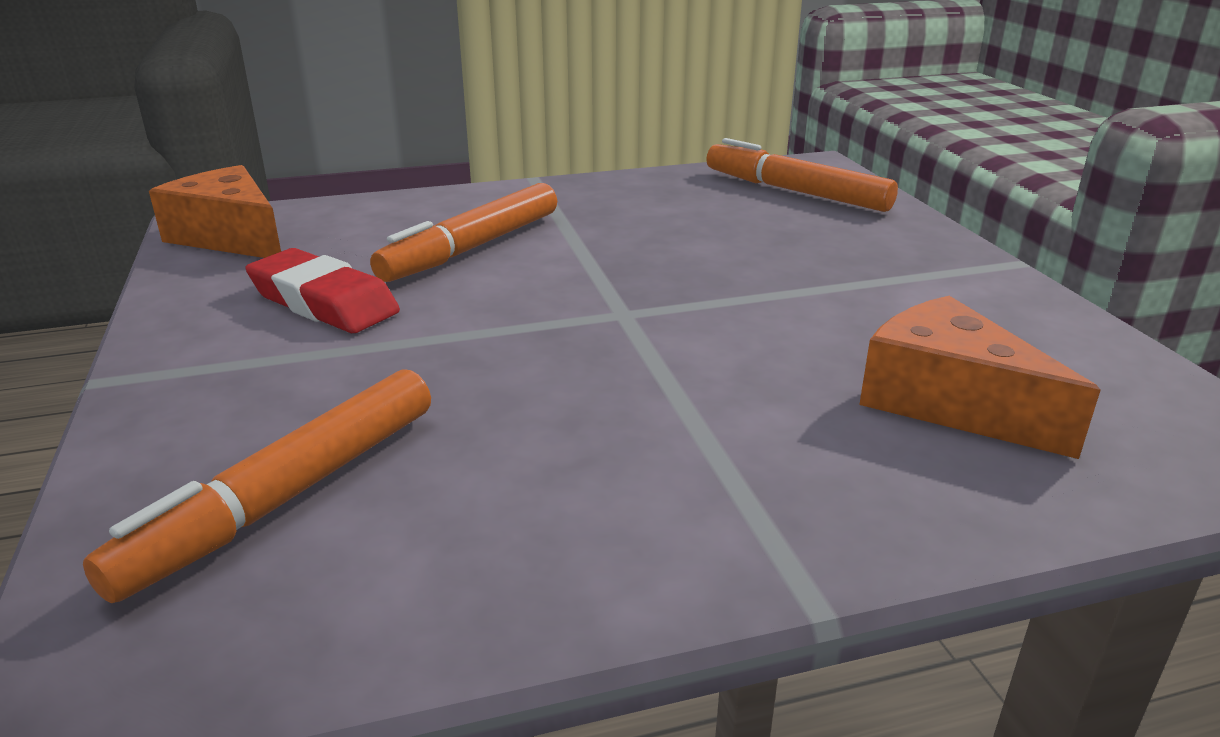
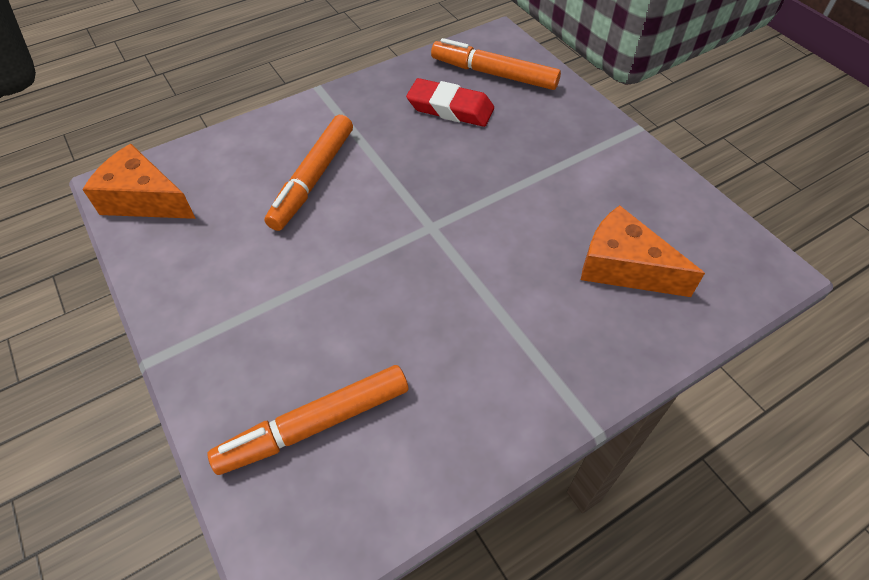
camera: 15 degrees left, 25 degrees up
orange marker [83,369,431,603] -> orange marker turned 45 degrees clockwise [208,365,408,475]
red eraser [245,248,400,333] -> red eraser moved to [406,78,494,127]

